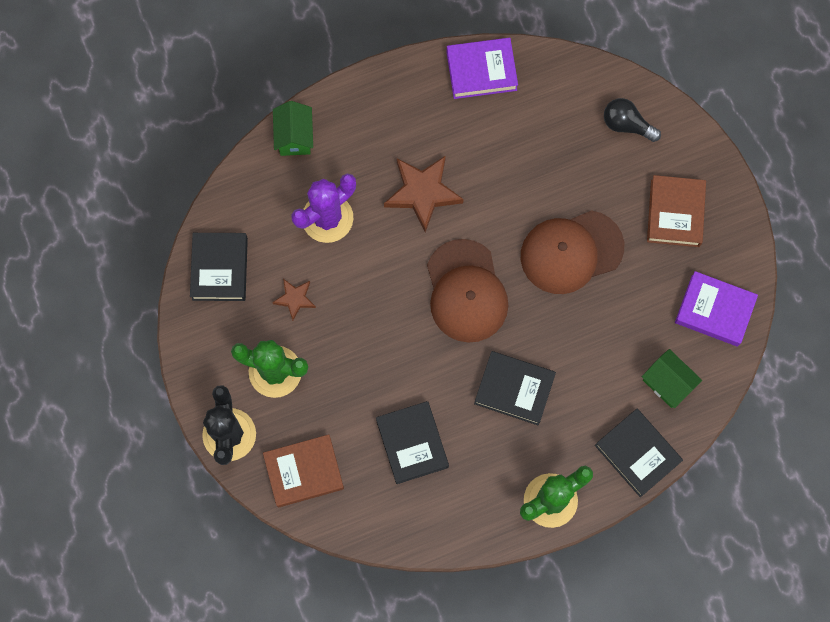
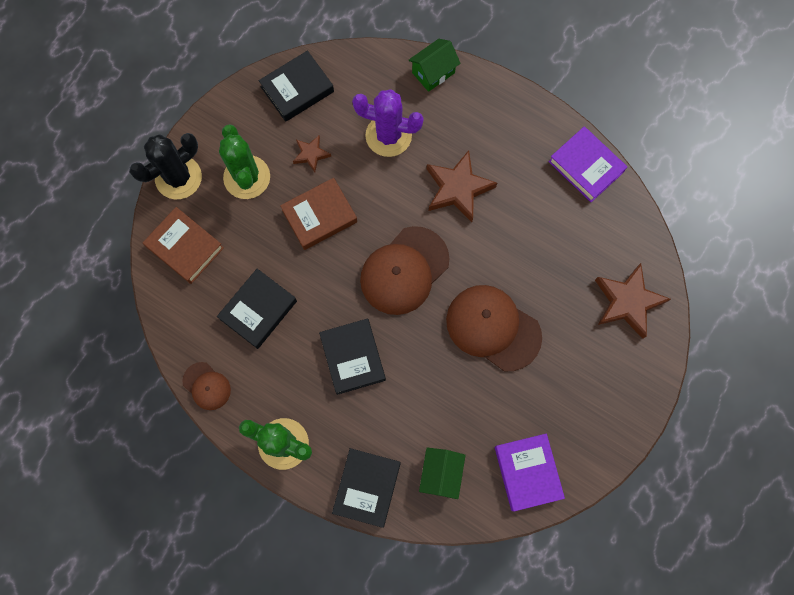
camera: 55 degrees right, 0 degrees up
black light bulb [604,98,661,142] -> brown star [595,263,671,339]
brown book [647,175,706,247] -> brown book moved to [280,178,357,250]
none -> brown cap [182,362,231,410]

